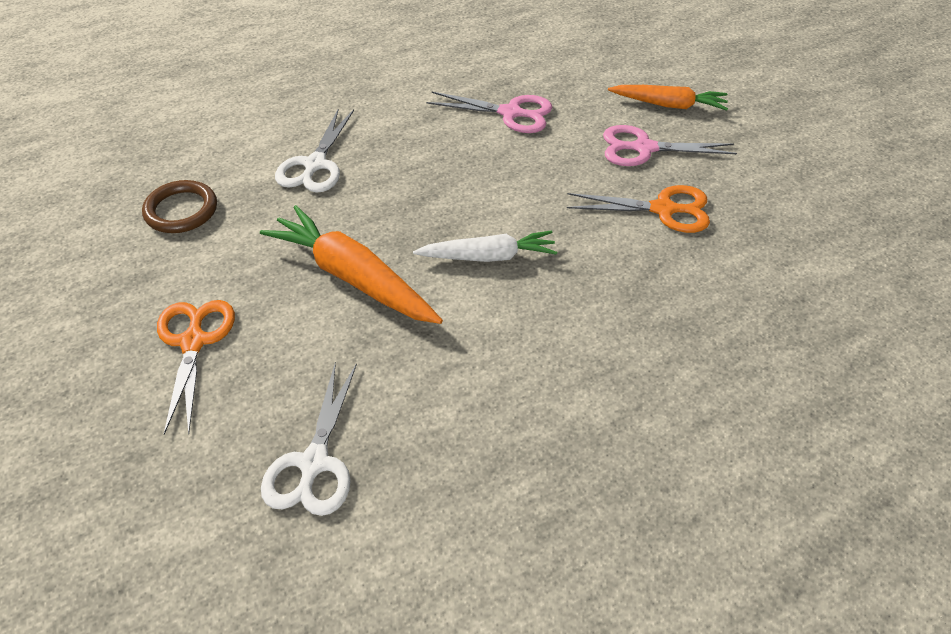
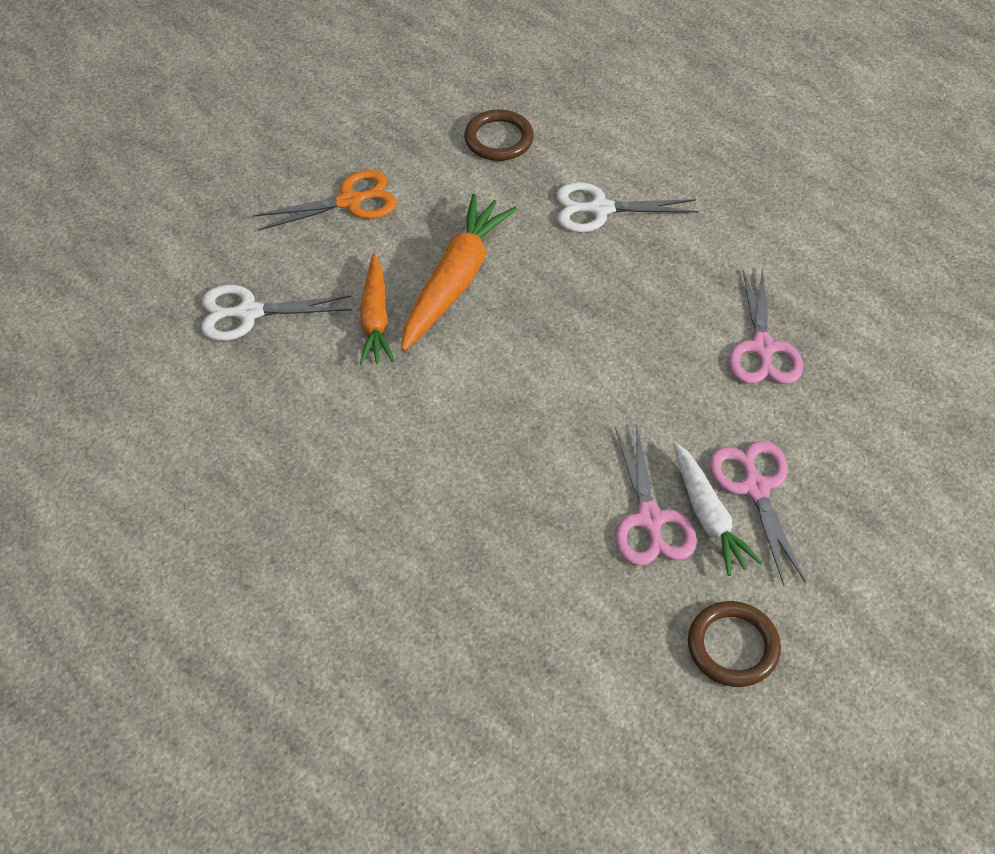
camera: 75 degrees right, 5 degrees up
white carrot [413,230,557,262] -> white carrot moved to [673,442,762,576]
orange scissors [567,185,710,233] -> pink scissors [615,424,697,566]
orange carrot [608,85,728,110] -> orange carrot moved to [360,253,395,365]
none -> brown ring [688,601,781,687]

